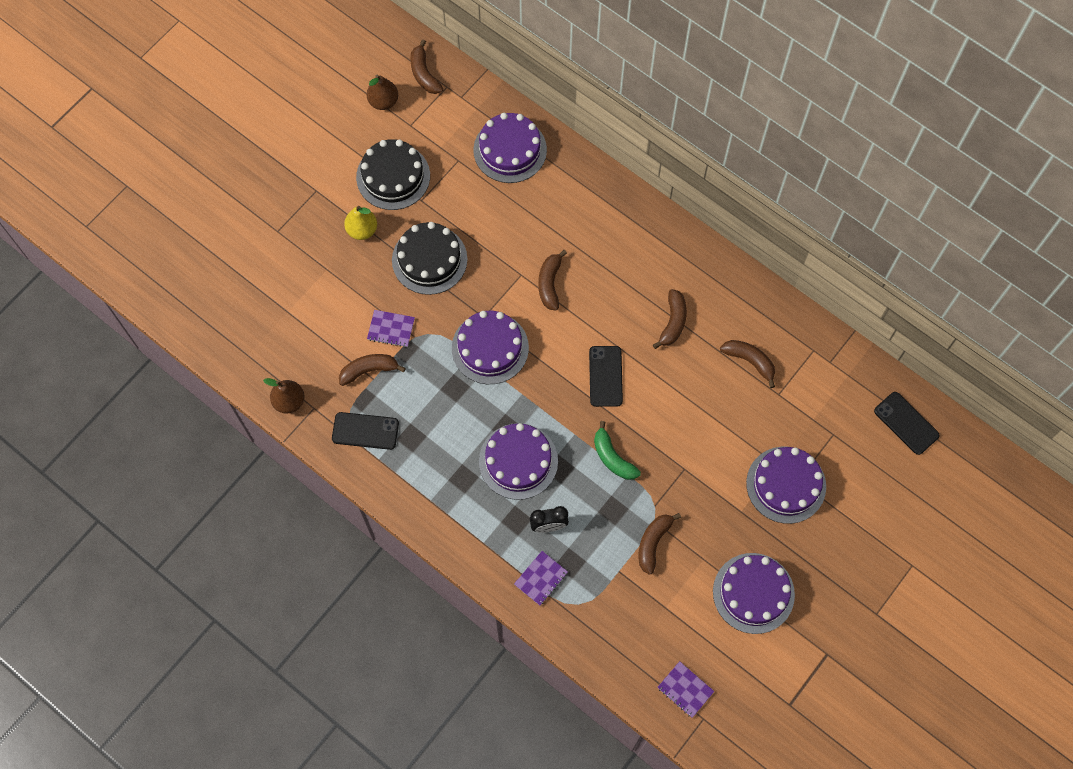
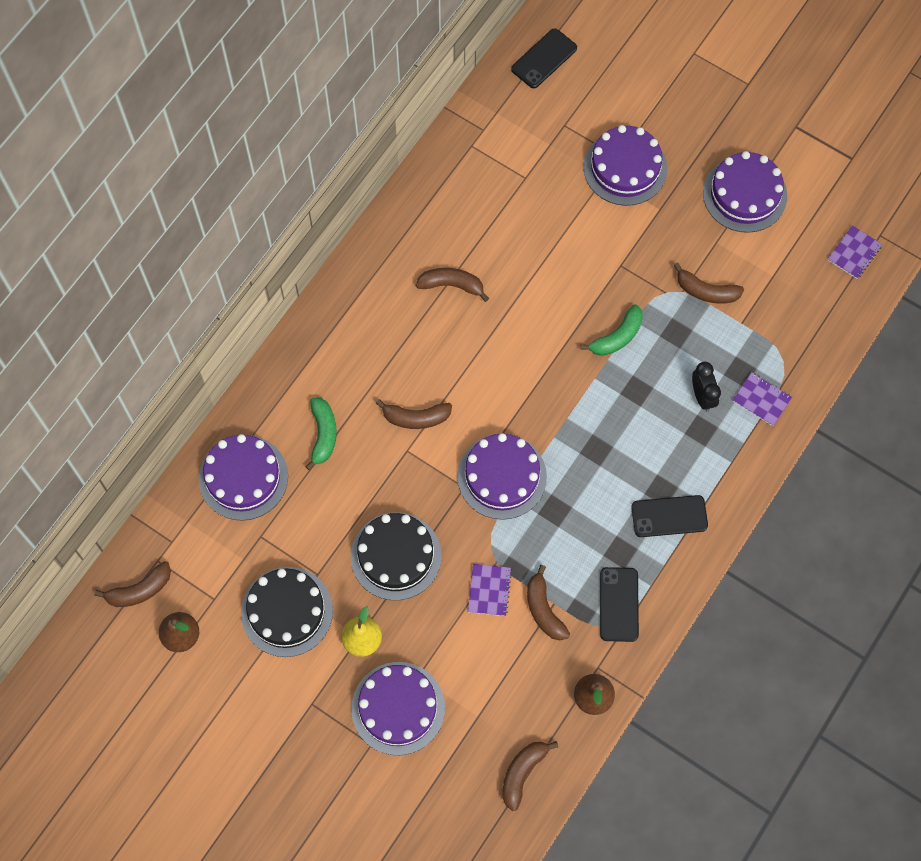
camera: 95 degrees left, 0 degrees up
purple cake [479,423,558,500] -> purple cake moved to [351,662,445,755]
black phone [589,346,623,407] -> black phone moved to [631,495,708,537]
brown banana [720,340,775,388] -> brown banana moved to [503,741,558,811]
none -> green banana [305,397,337,470]

